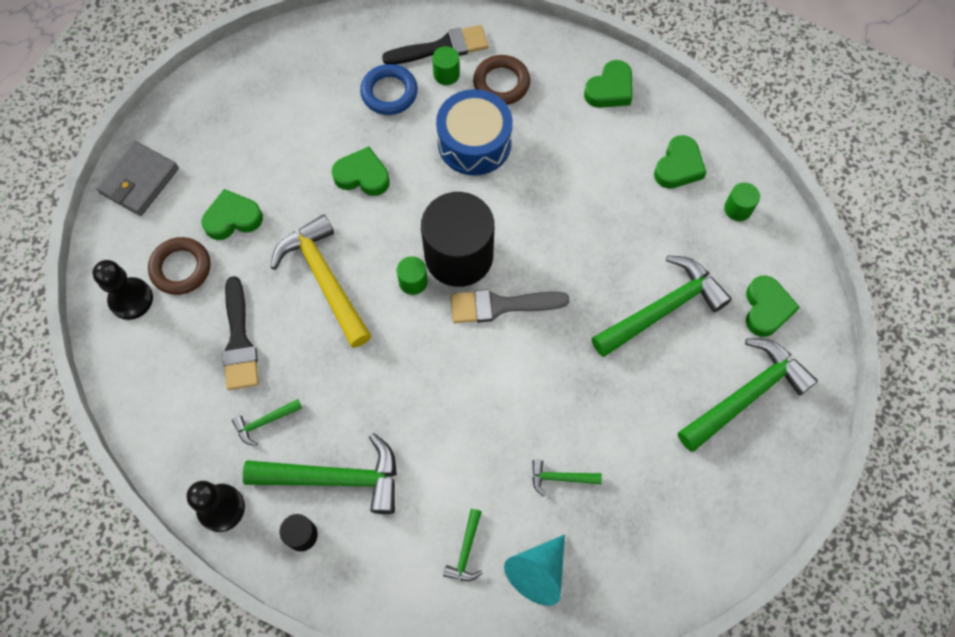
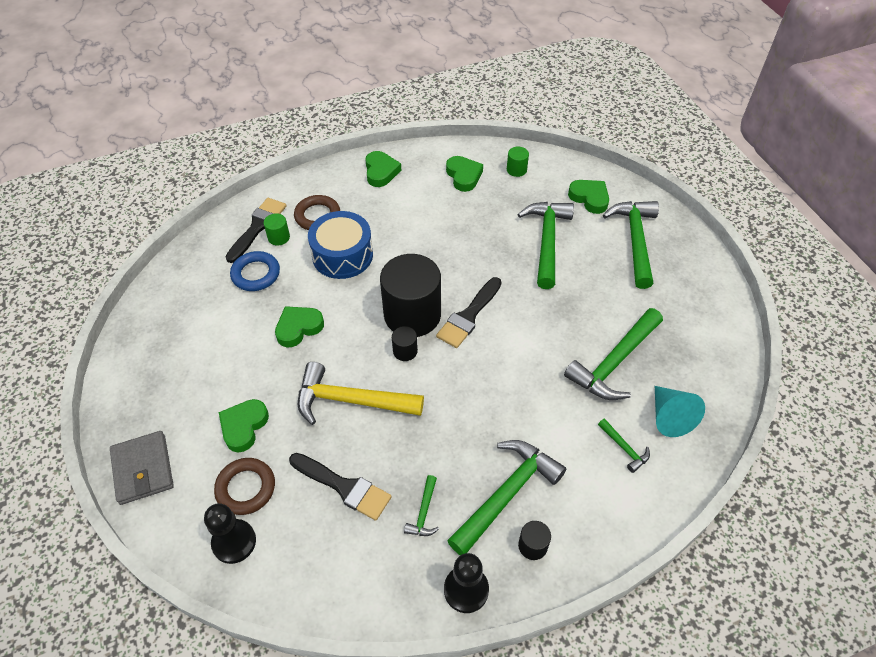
camera: 50 degrees left, 15 degrees down
green cylinder [397,256,428,295] -> black cylinder [392,326,418,361]
grey brush [450,289,570,323] -> black brush [436,277,501,348]
green hammer [532,460,602,497] -> green hammer [564,308,663,400], size x2.18

